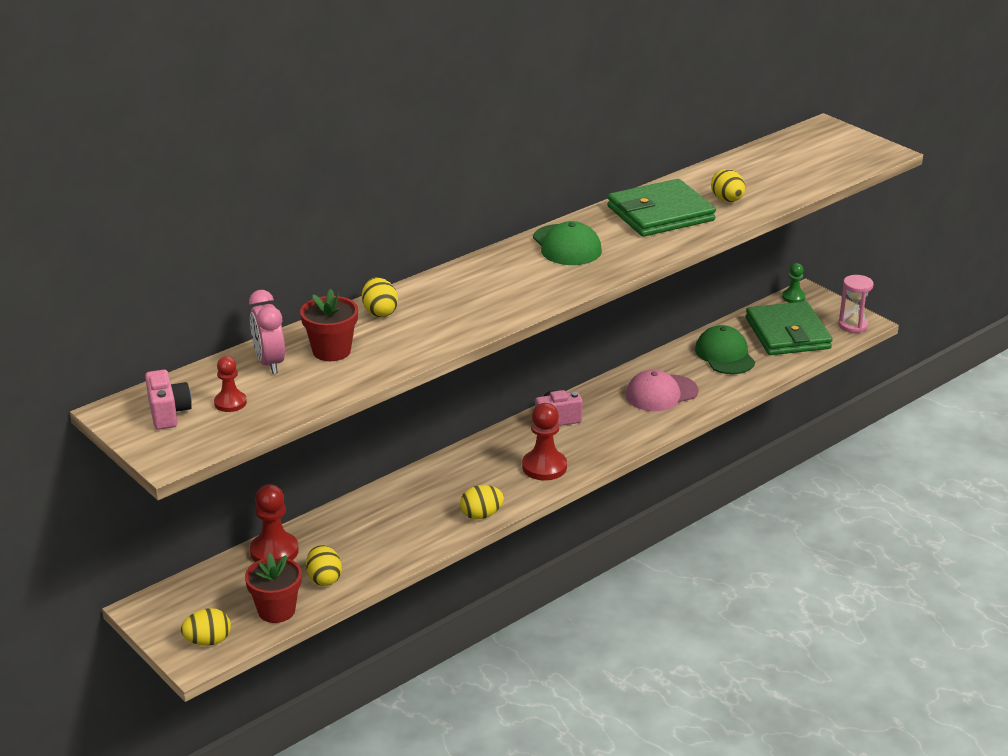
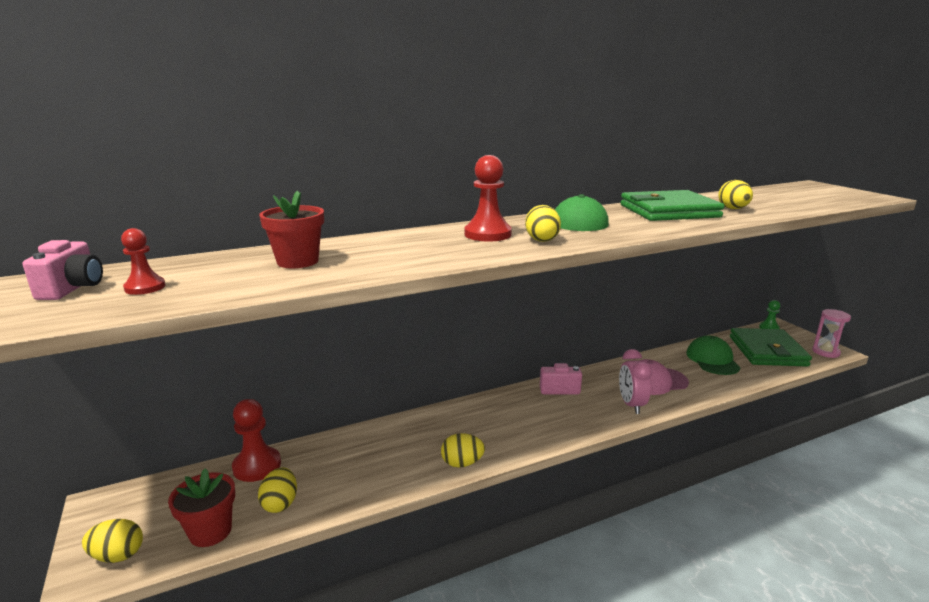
camera: 15 degrees right, 10 degrees down
pink clock [249,290,285,374] -> pink clock moved to [619,349,652,414]
yellow egg [362,278,398,317] -> yellow egg moved to [525,205,561,242]
red pawn [522,403,567,480] -> red pawn moved to [465,155,512,242]

